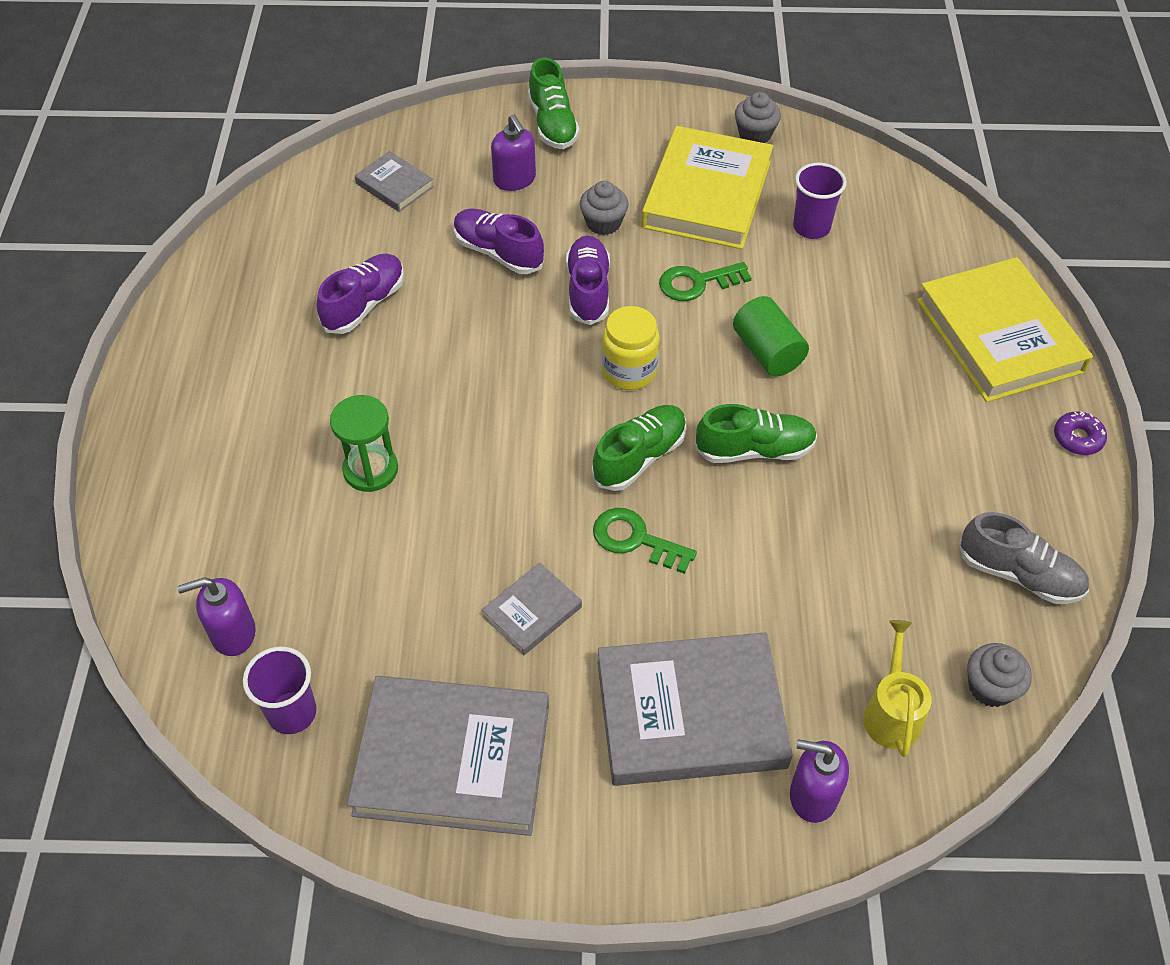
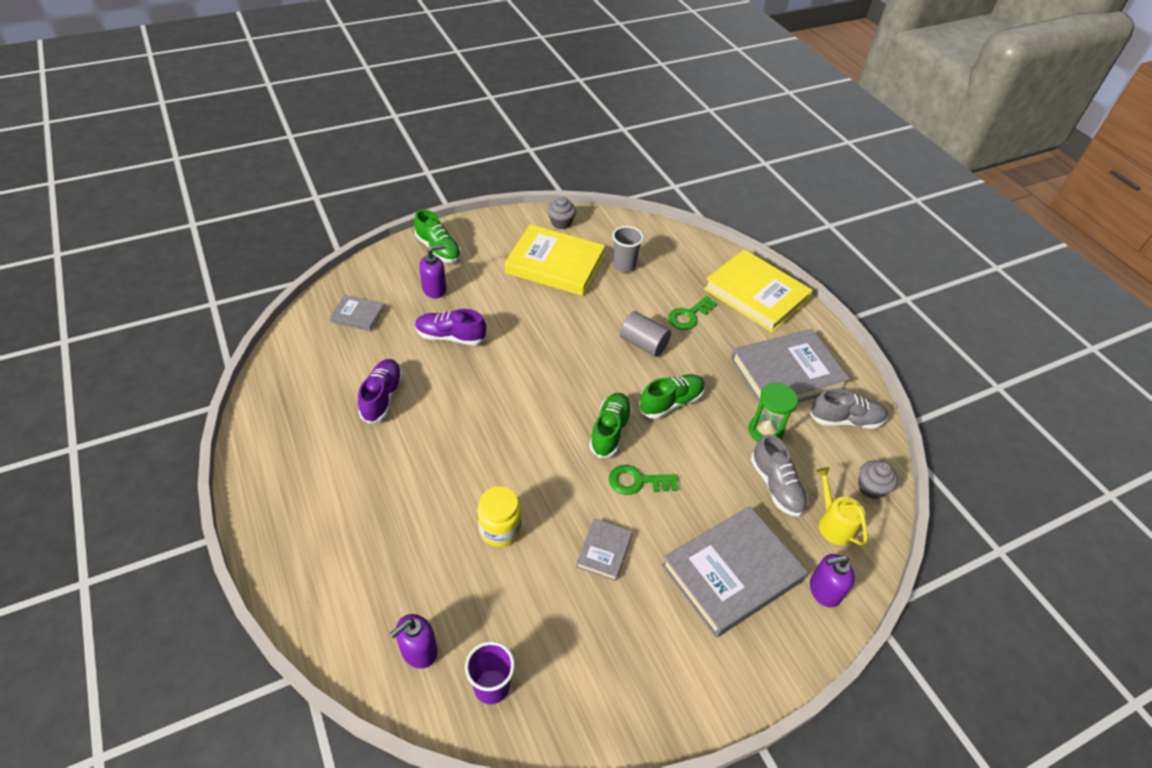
camera: 30 degrees left, 5 degrees down
green hourglass [330,395,398,492] -> green hourglass moved to [749,383,798,442]
grey book [347,676,549,836] -> grey book moved to [731,329,850,412]
purple soap dispenser [491,114,536,191] -> purple soap dispenser turned 60 degrees counterclockwise [419,244,446,298]
purple shoe [566,235,610,325] -> none
grey cupcake [580,181,629,235] -> none
yellow jar [602,306,660,390] -> yellow jar moved to [477,486,521,547]
yellow book [641,126,773,249] -> yellow book turned 60 degrees counterclockwise [505,224,605,296]
green key [659,262,751,301] -> green key moved to [668,296,718,330]
green cylinder [733,296,809,377] -> grey cylinder [620,311,671,357]
purple cup [793,163,847,239] -> grey cup [612,226,644,273]
purple donut [1054,411,1107,455] -> none
none -> grey shoe [751,434,808,517]

